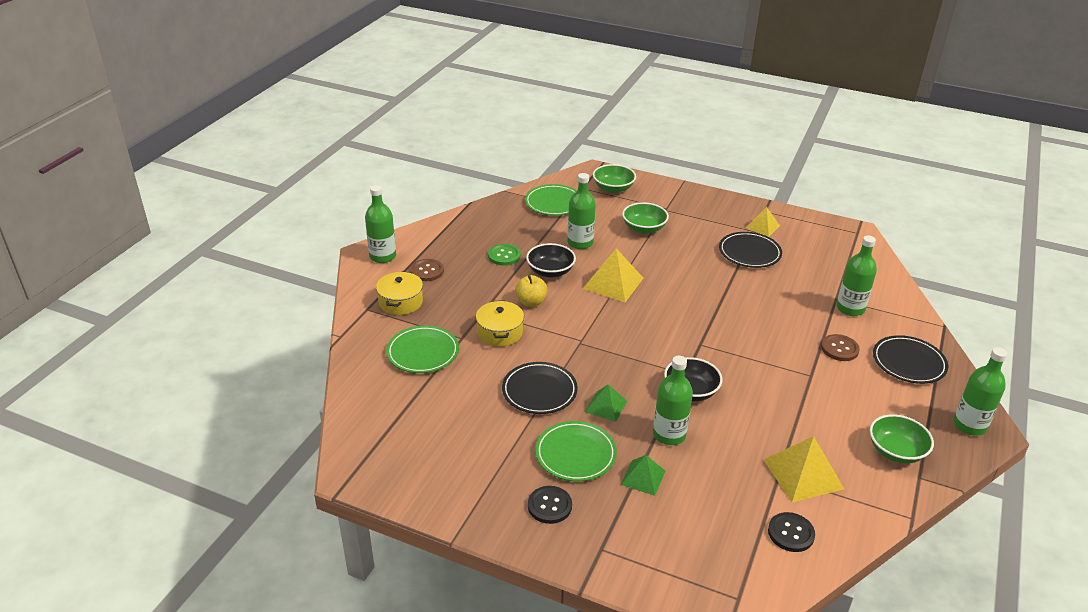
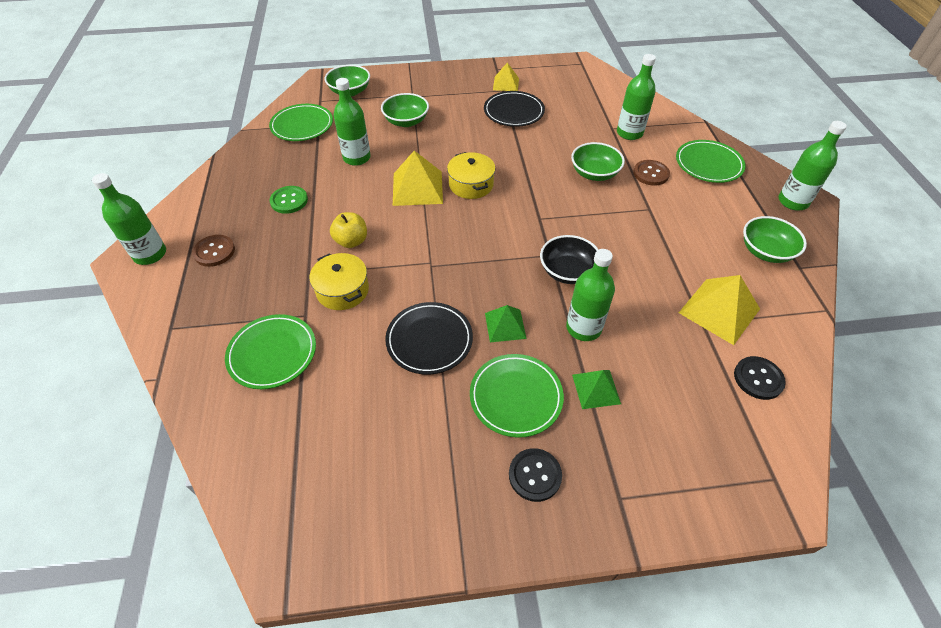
camera: 30 degrees left, 15 degrees up
yellow pot [376,271,423,315] -> yellow pot moved to [447,152,495,199]
black bowl [526,243,576,278] -> none
black plate [873,335,948,384] -> green plate [676,140,746,183]
none -> green bowl [571,142,625,181]

